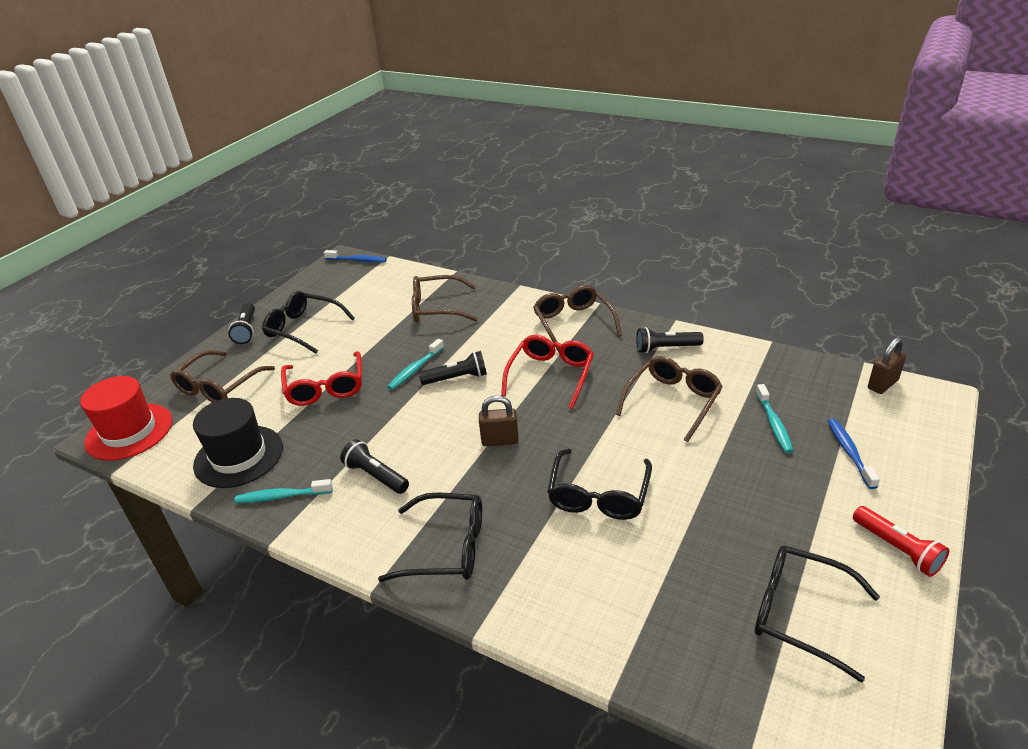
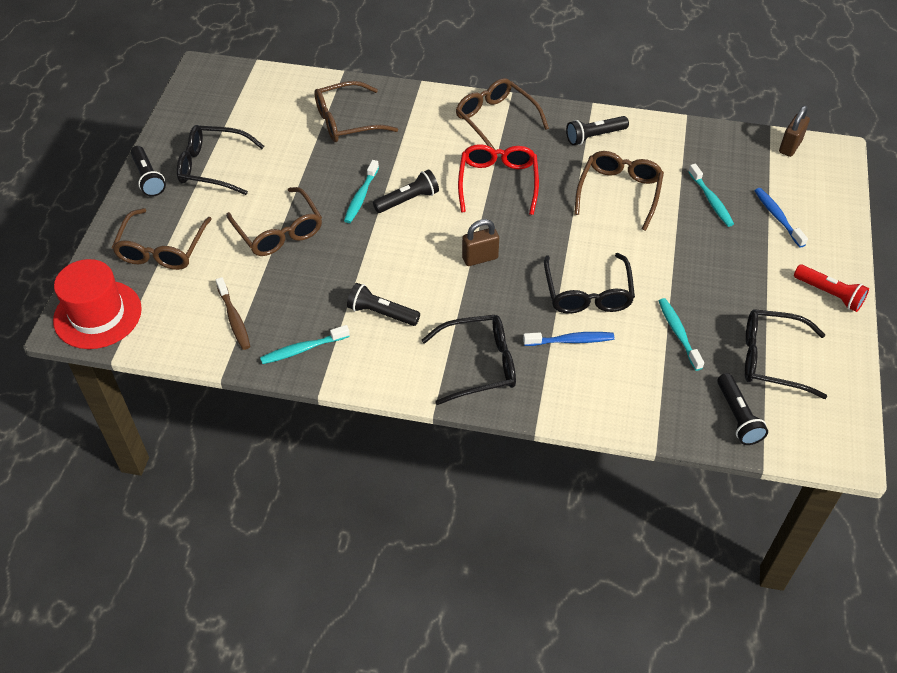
camera: 20 degrees left, 15 degrees up
black hat [193,398,283,488] -> brown toothbrush [216,277,251,350]
red glasses [281,351,362,406] -> brown glasses [226,187,322,256]
blue toothbrush [324,250,387,262] -> blue toothbrush moved to [523,332,614,346]
none -> turquoise toothbrush [659,298,704,371]
none -> black flashlight [717,373,768,445]

